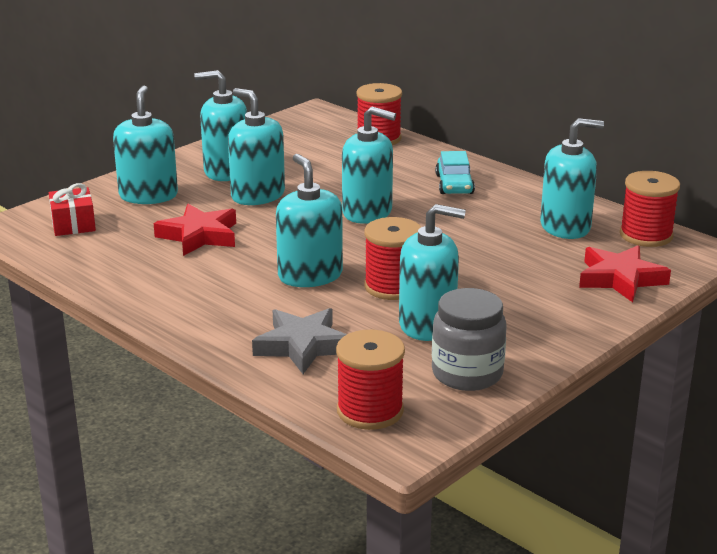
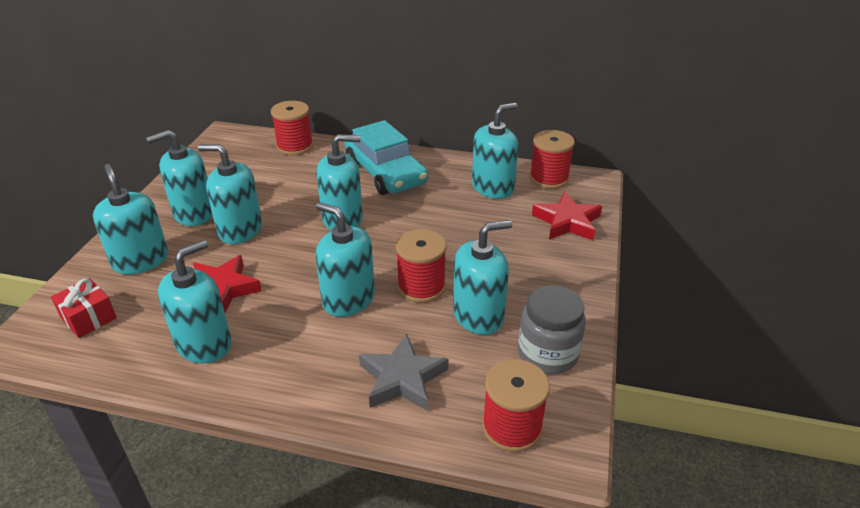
camera: 30 degrees left, 10 degrees up
turquoise car [435,151,475,194] -> turquoise car [344,120,428,195], size x1.83
none -> turquoise soap dispenser [158,240,231,363]

